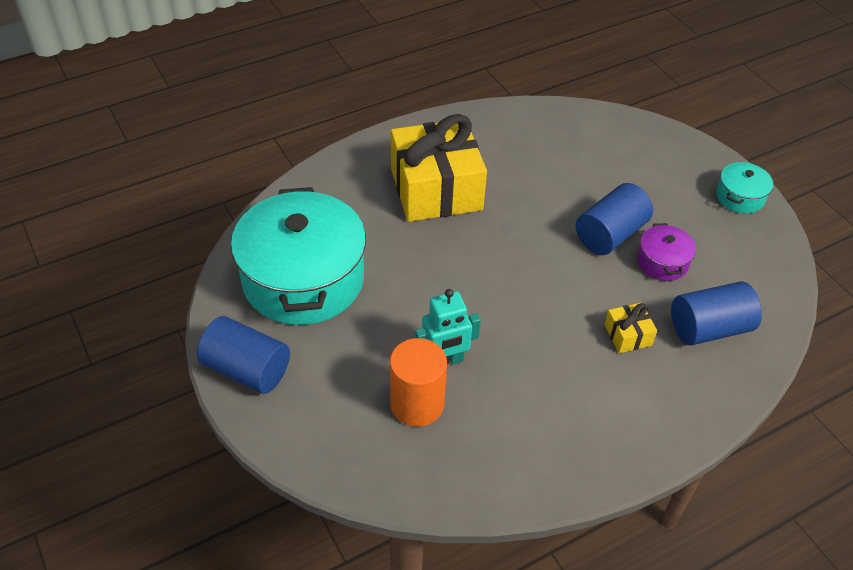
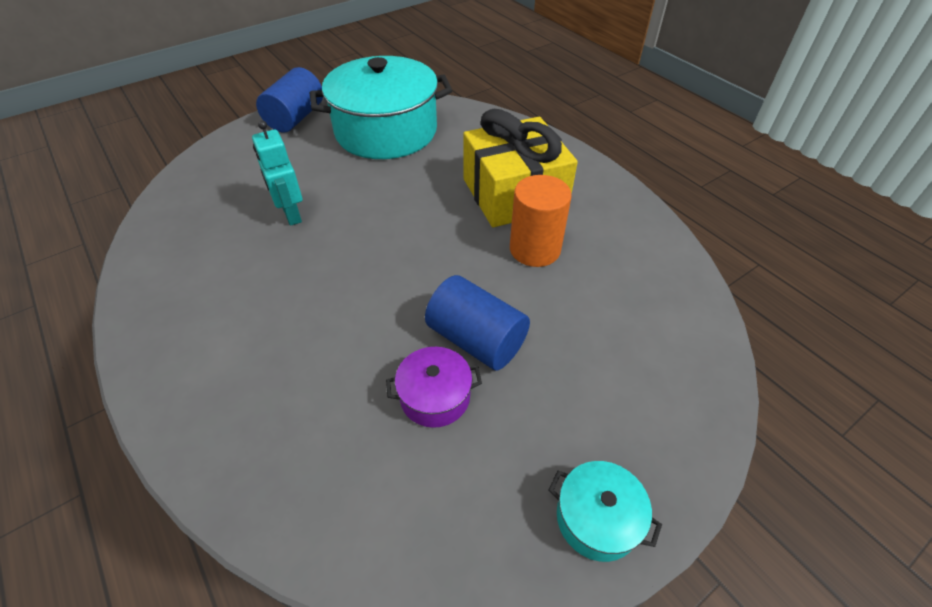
camera: 85 degrees right, 0 degrees up
orange cylinder [390,338,447,427] -> orange cylinder moved to [510,175,572,267]
yellow gift [605,303,657,353] -> none
blue cylinder [671,281,762,345] -> none

